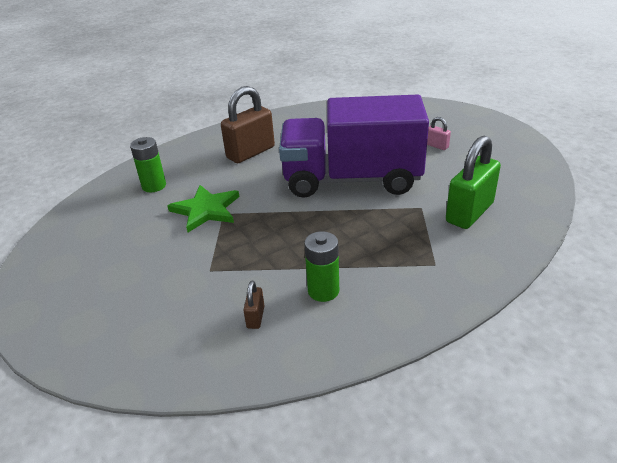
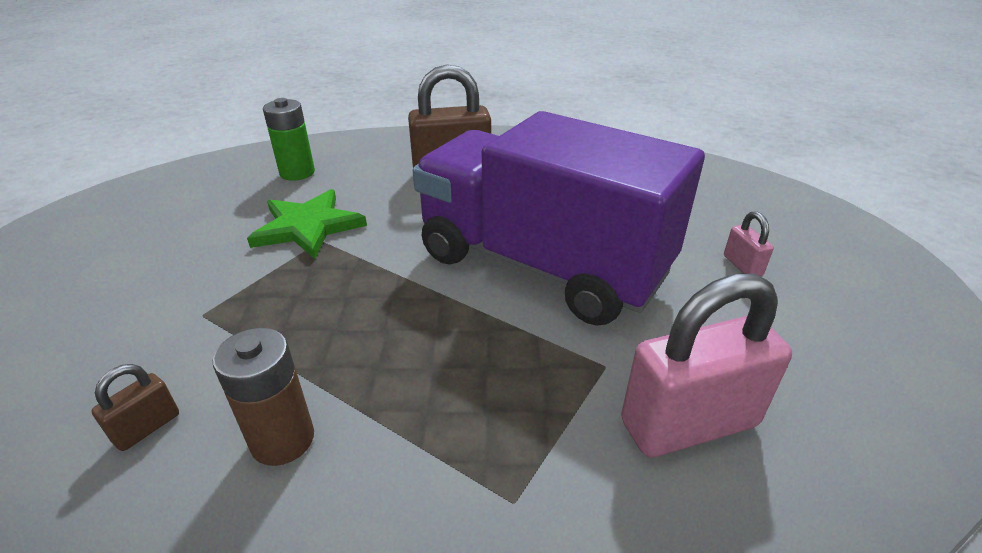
camera: 30 degrees right, 0 degrees up
green battery [304,231,339,302] -> brown battery [213,328,314,466]
green padlock [446,136,501,229] -> pink padlock [621,274,792,457]

